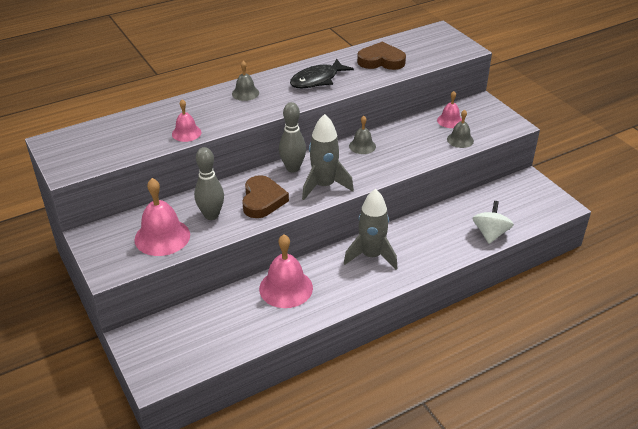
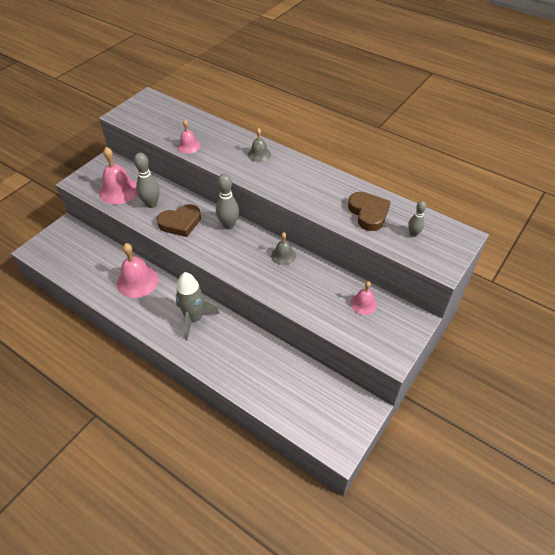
camera: 65 degrees right, 10 degrees up
black fish [290,59,354,88] -> none
grey rocket [302,114,354,200] -> none
grey bell [447,110,474,148] -> none
white spinning top [473,201,514,244] -> none
none -> grey bowling pin [408,201,426,237]

